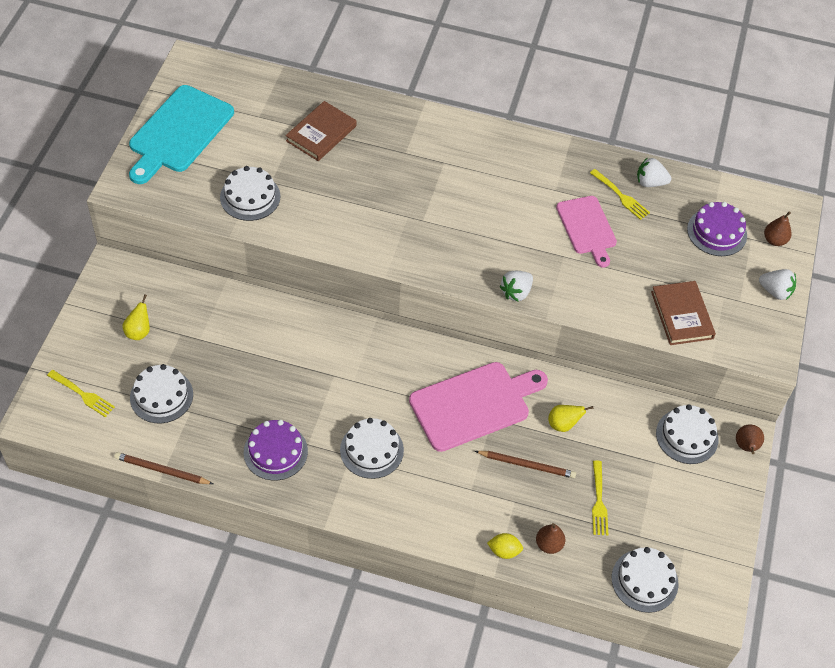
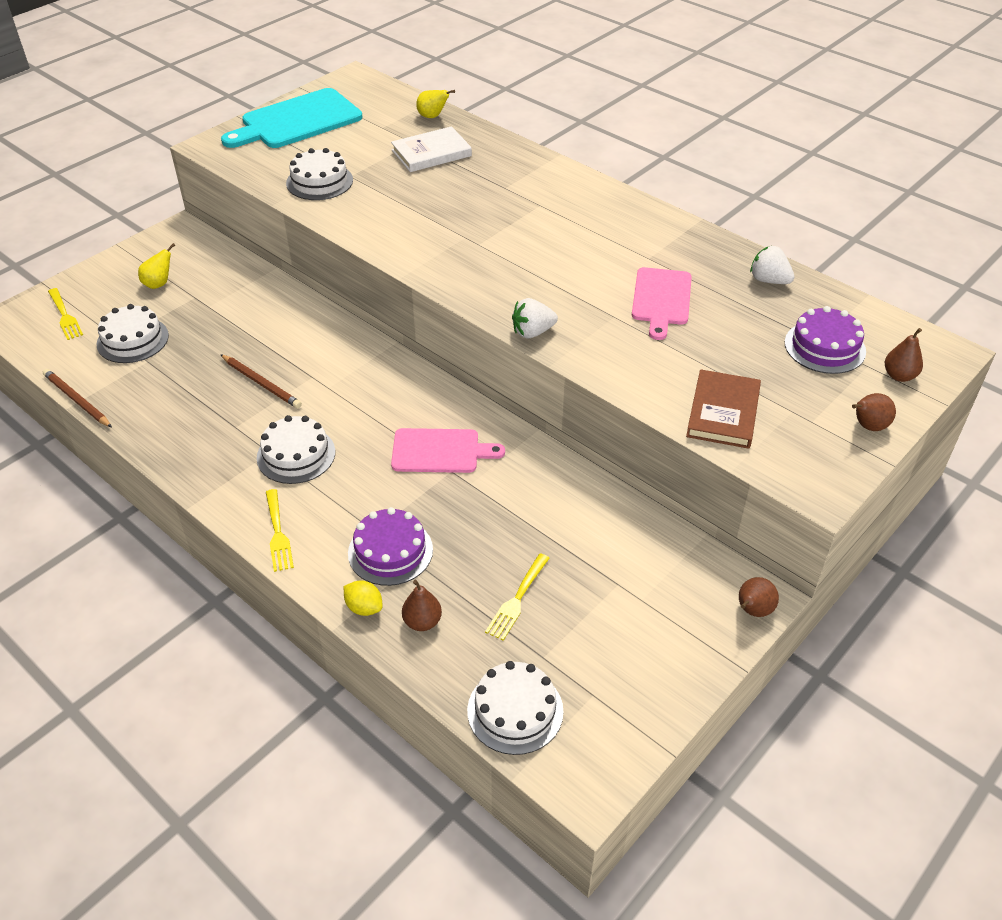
camera: 30 degrees right, 10 degrees down
purple cake [244,420,308,480] -> purple cake moved to [348,507,433,586]
brown book [286,101,357,161] -> white book [391,126,472,172]
pink cutting board [409,362,548,452] -> pink cutting board [391,428,505,473], size x0.64
brown pencil [475,451,576,478] -> brown pencil moved to [220,354,302,408]
yellow pear [548,405,594,432] -> yellow pear moved to [416,90,455,118]
yellow fork [590,169,650,220] -> yellow fork moved to [266,489,294,572]
white cake [656,404,719,464] -> none
white strawberry [759,269,796,300] -> brown pear [852,393,896,431]

